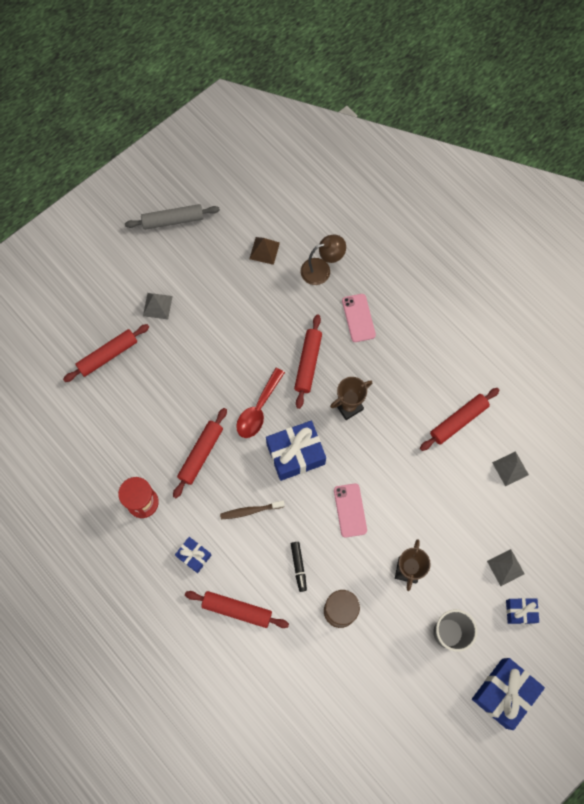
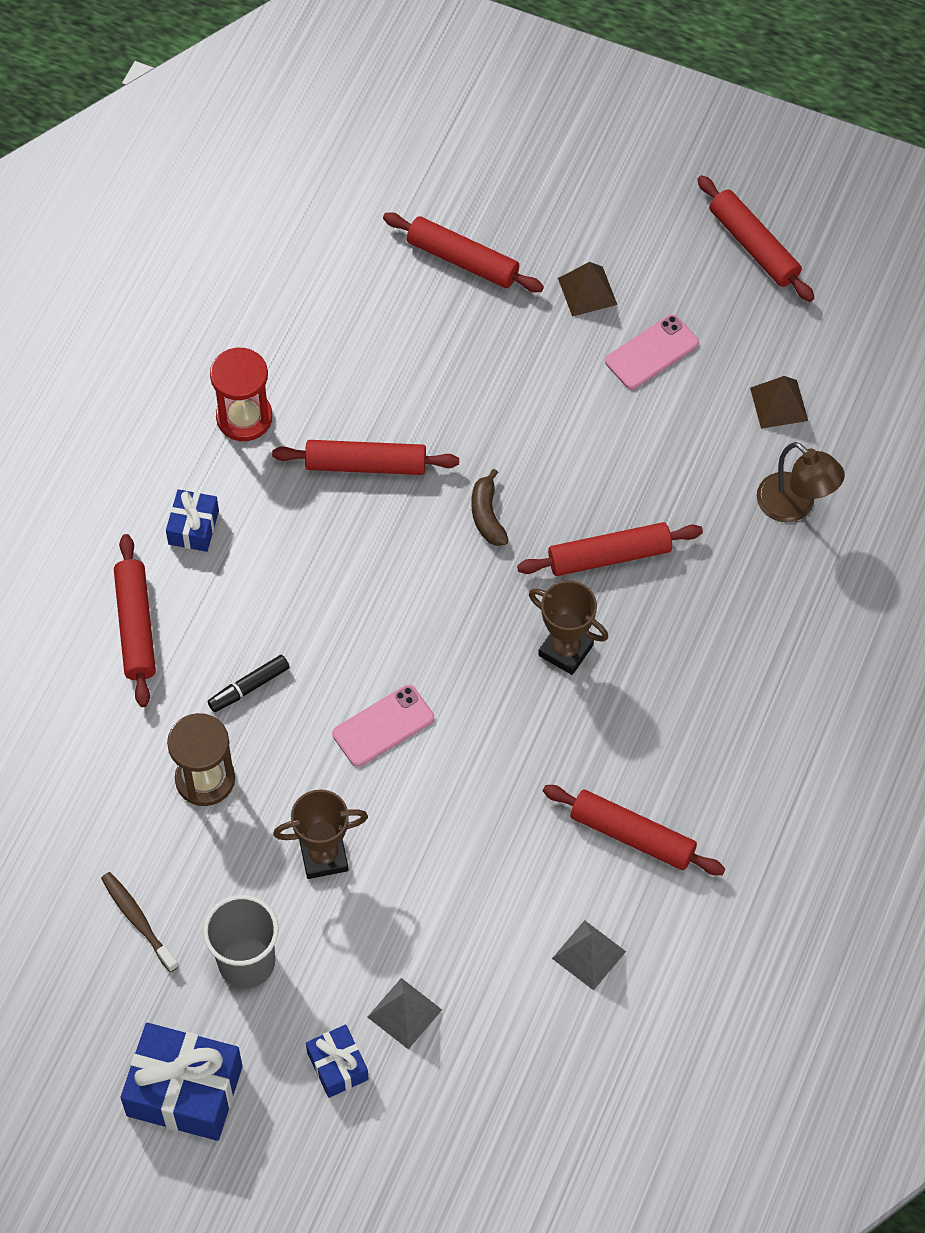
camera: 65 degrees right, 10 degrees down
grey rolling pin [125,204,220,230] -> red rolling pin [697,175,814,302]
grey pyramid [143,293,173,320] -> brown pyramid [558,262,617,317]
brown toothbrush [220,501,285,519] -> brown toothbrush moved to [101,872,179,972]
red spoon [236,368,285,438] -> brown banana [472,469,509,546]
blue gift [266,421,326,481] -> none
pink phone [342,294,376,342] -> pink phone moved to [605,314,699,389]

